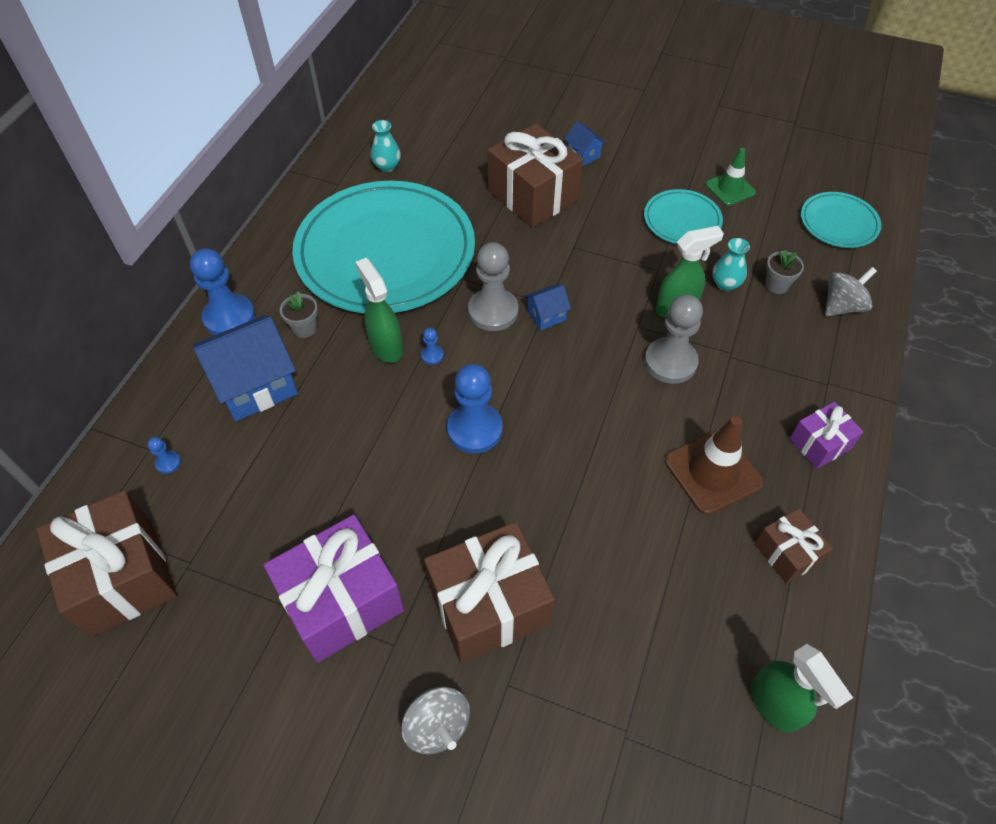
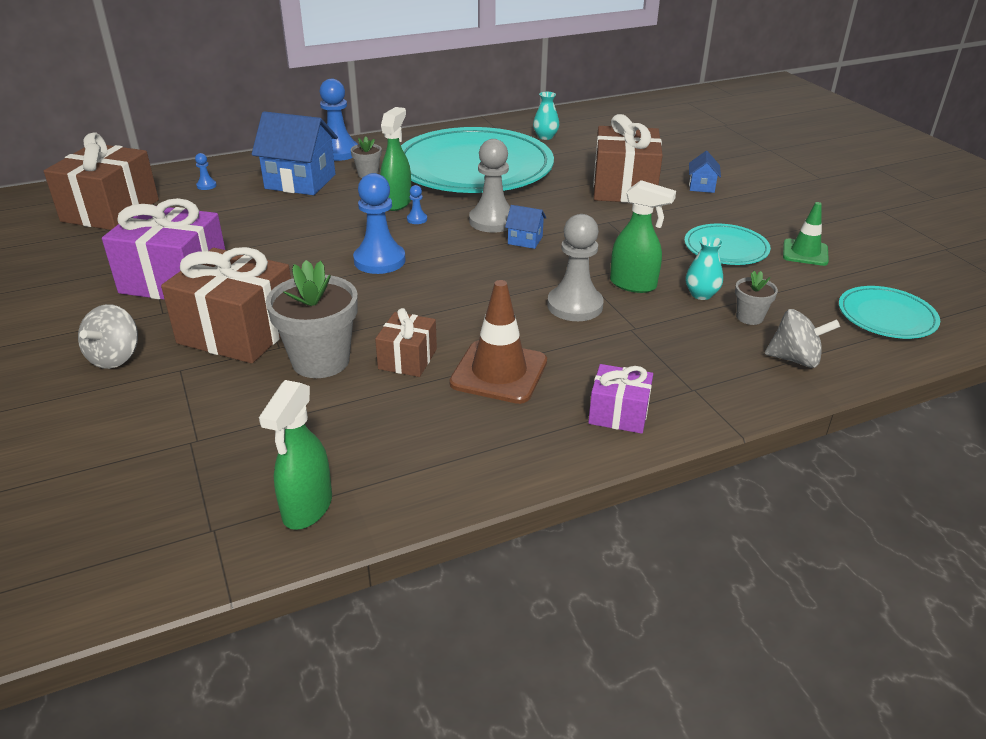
camera: 45 degrees right, 20 degrees down
brown gift [755,509,833,584] -> brown gift moved to [375,308,437,377]
none -> grey flower pot [266,260,358,378]

